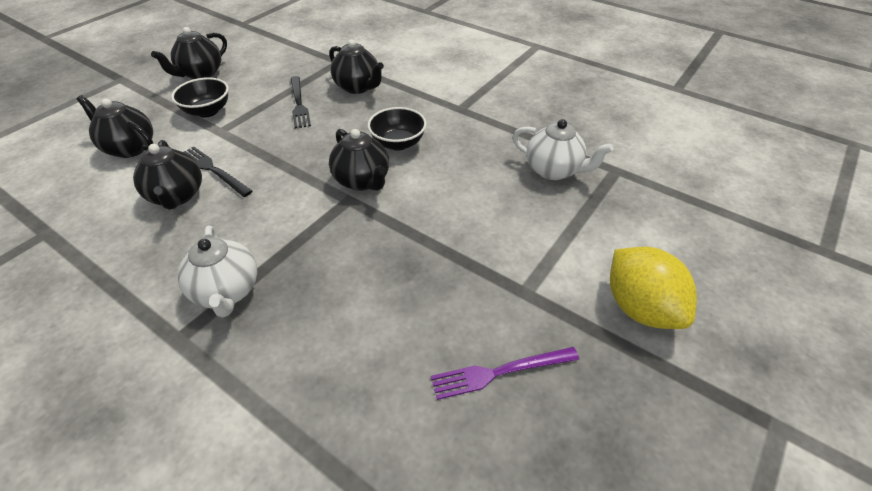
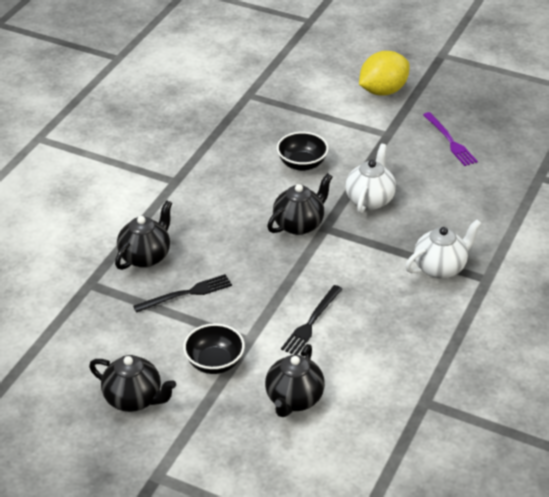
camera: 100 degrees left, 5 degrees down
black teapot [133,140,202,210] -> none
black bowl [368,107,427,151] -> black bowl moved to [277,132,329,171]
white teapot [513,119,613,180] -> white teapot moved to [345,144,396,213]

